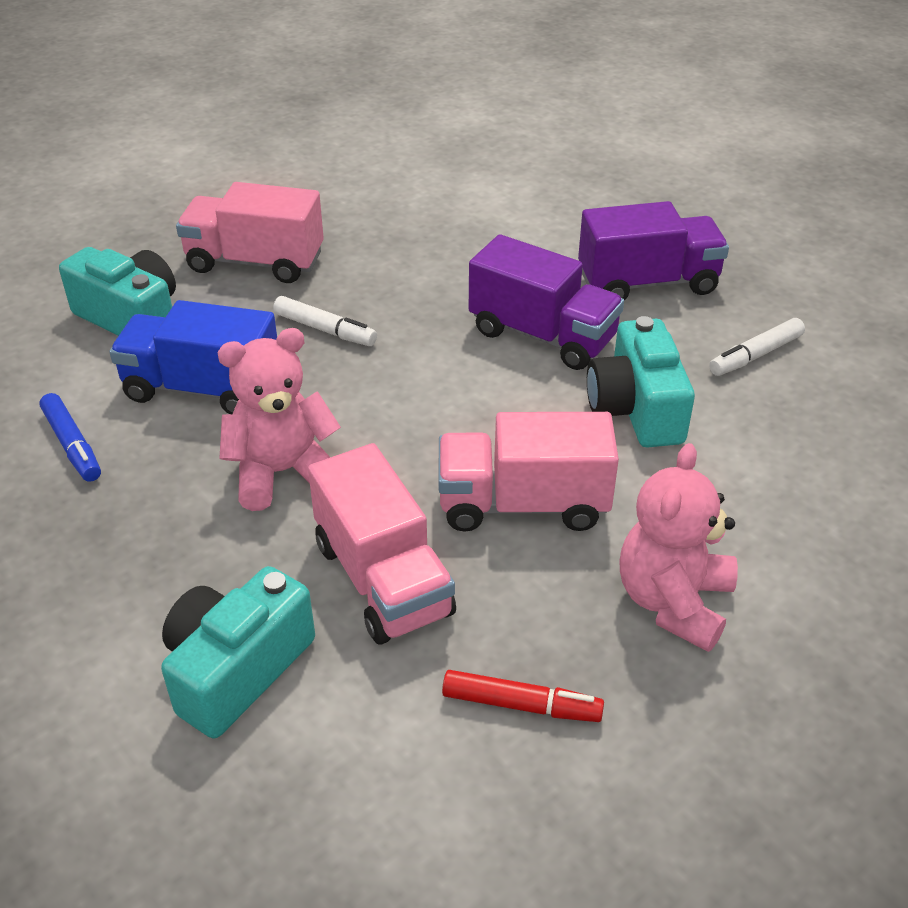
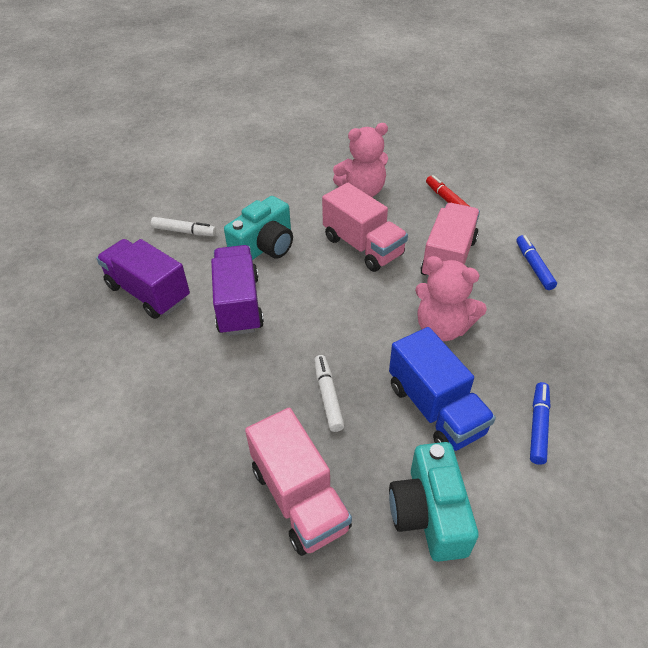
camera: 130 degrees left, 5 degrees up
turquoise camera [161,566,315,738] -> blue marker [516,235,557,290]

